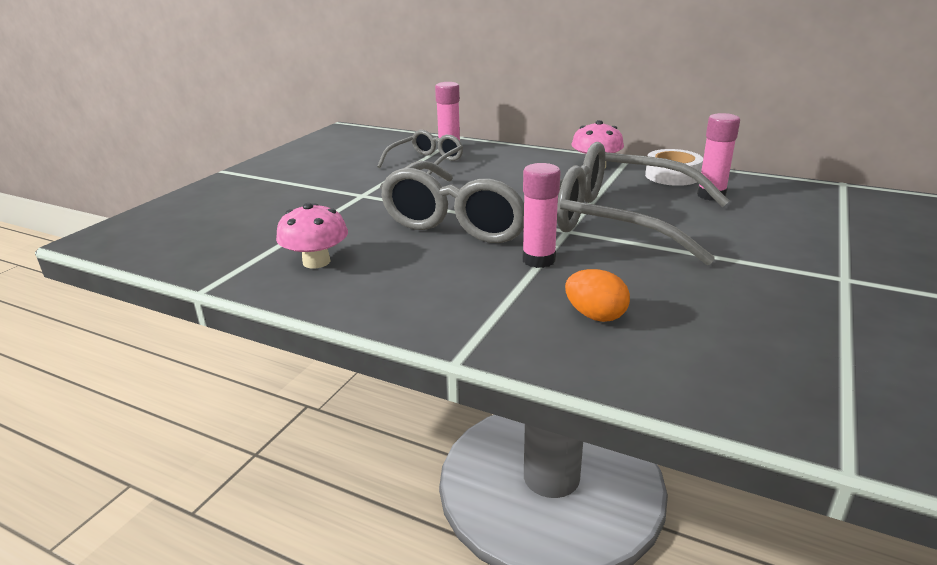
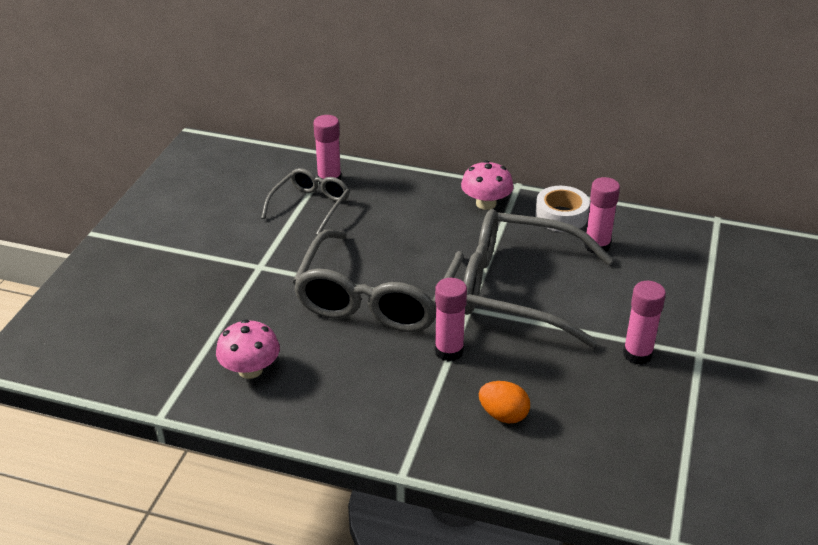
camera: 10 degrees left, 10 degrees up
none -> pink glue stick [623,281,666,365]

